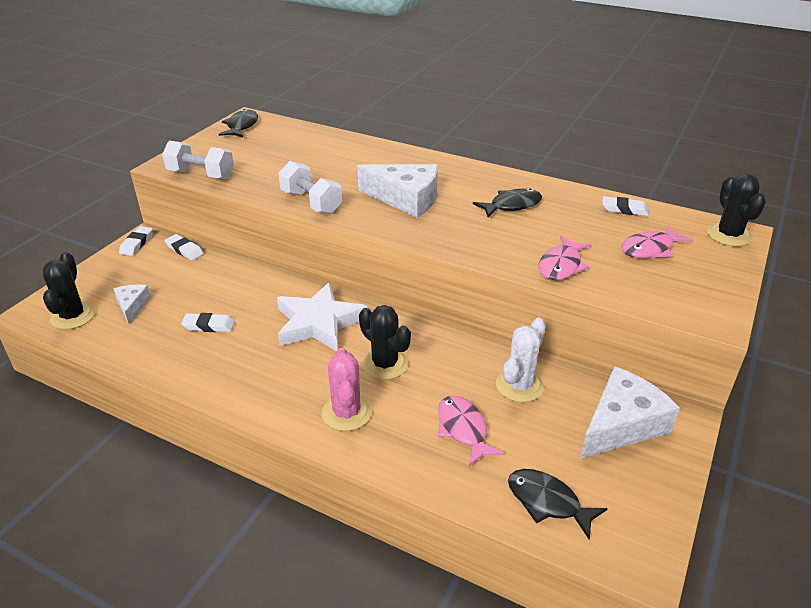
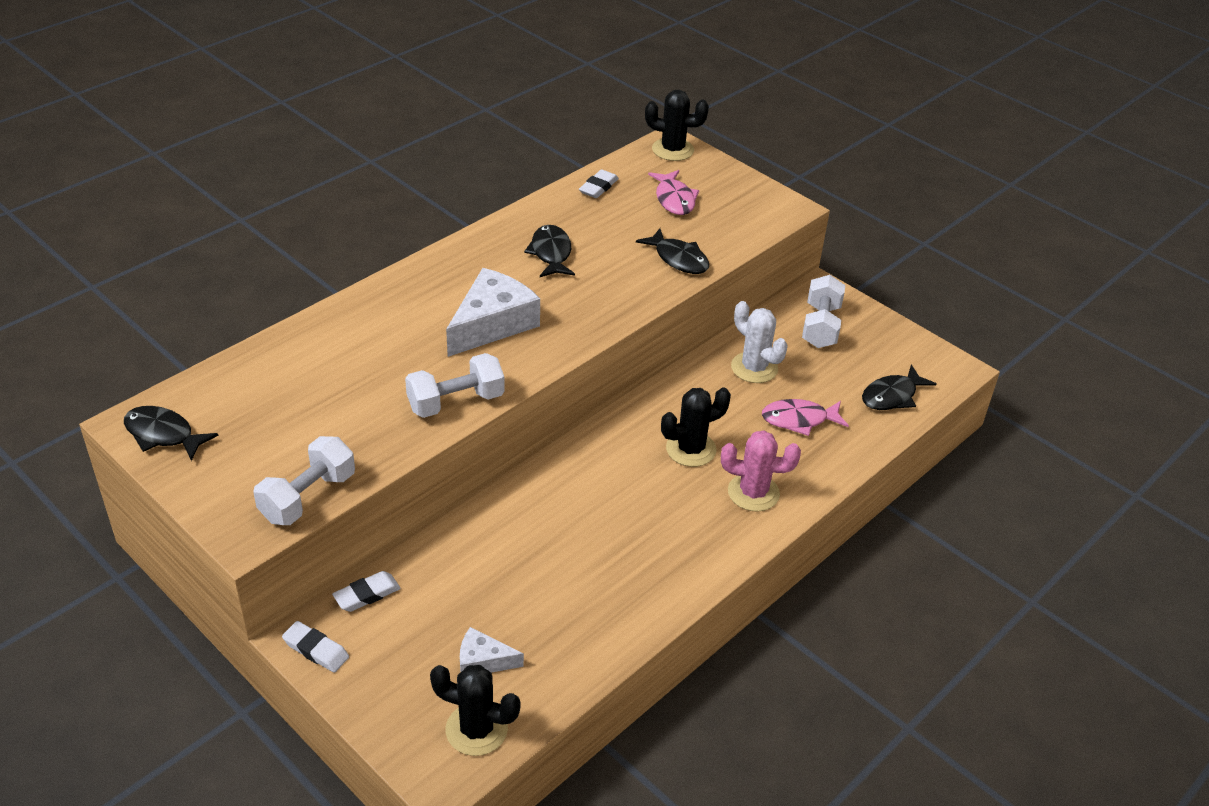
camera: 75 degrees left, 5 degrees up
white eraser [181,313,235,332] -> none
white star [277,282,367,351] -> none
pink fish [538,236,592,280] -> black fish [636,228,709,274]
white cheese [580,366,680,459] -> white dumbbell [802,275,845,348]

